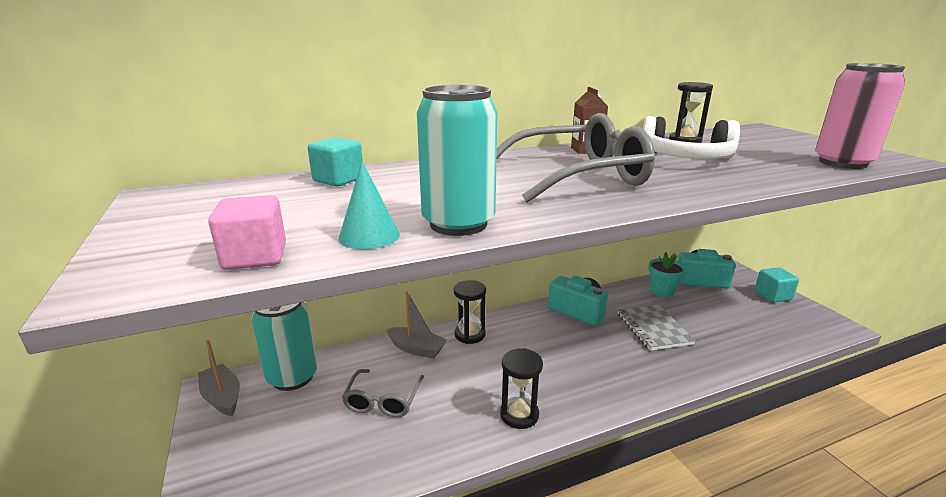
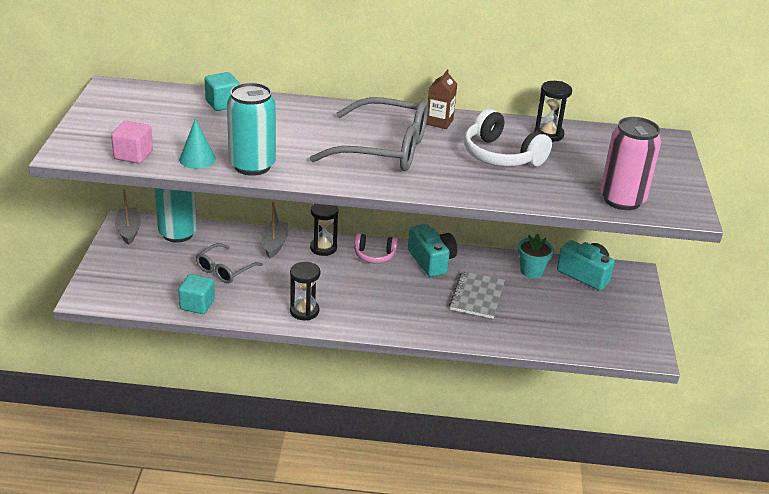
camera: 25 degrees right, 10 degrees up
grey boat [386,291,447,359] -> grey boat turned 135 degrees counterclockwise [261,202,288,258]
turquoise cube [754,267,799,303] -> turquoise cube moved to [178,274,215,314]
none -> pink headphones [354,233,398,263]

